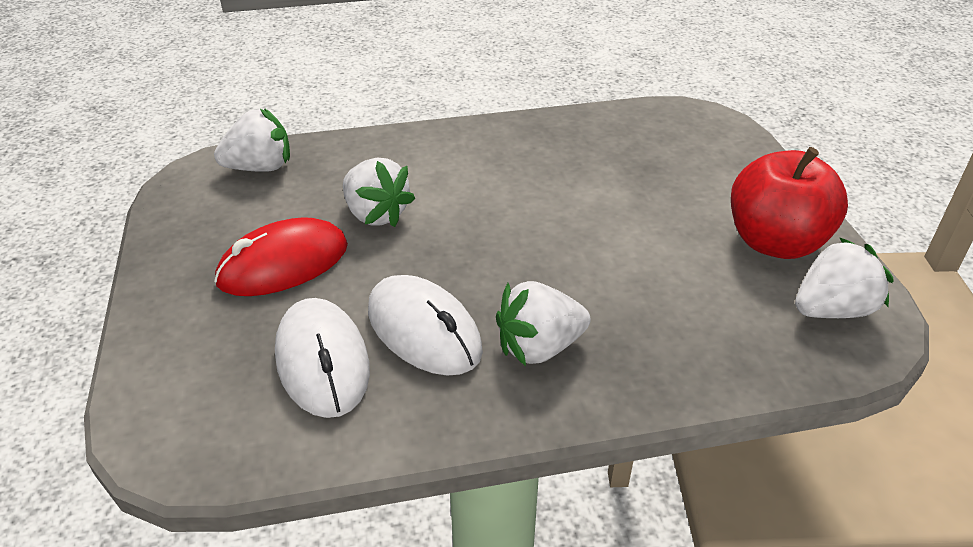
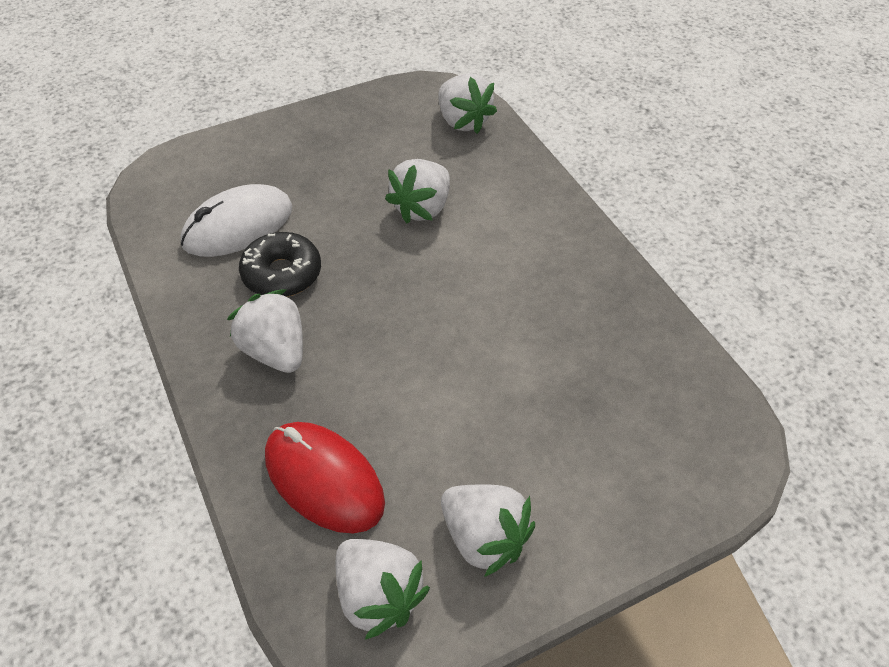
camera: 75 degrees right, 10 degrees up
red mouse [214,217,348,296] -> red mouse moved to [265,422,385,534]
white mouse [368,275,483,376] -> black donut [239,232,321,297]
red apple [731,147,848,259] -> white strawberry [441,484,535,577]

